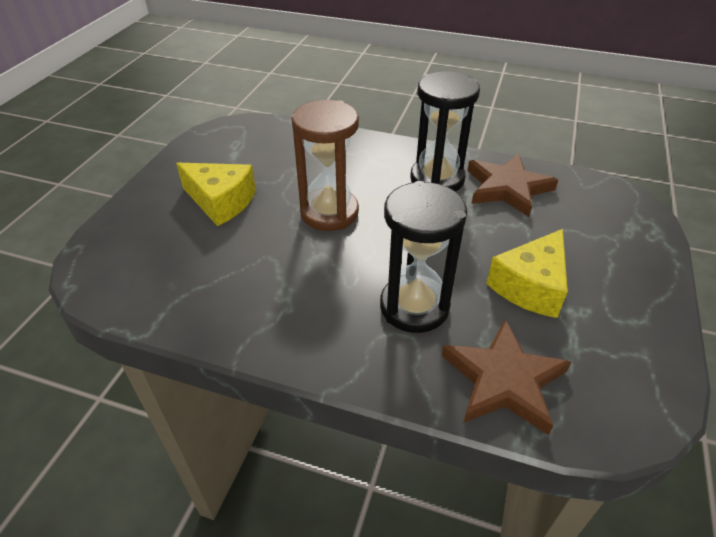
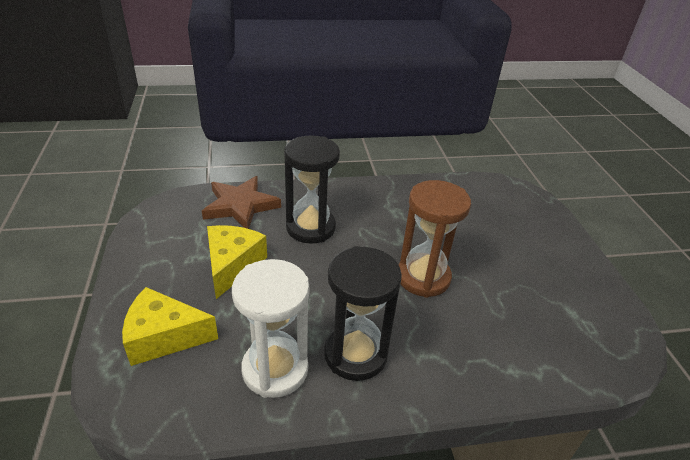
camera: 150 degrees right, 5 degrees down
yellow cheese [176,163,256,226] -> yellow cheese moved to [122,287,218,366]
brown star [467,153,558,217] -> white hourglass [232,259,310,398]

